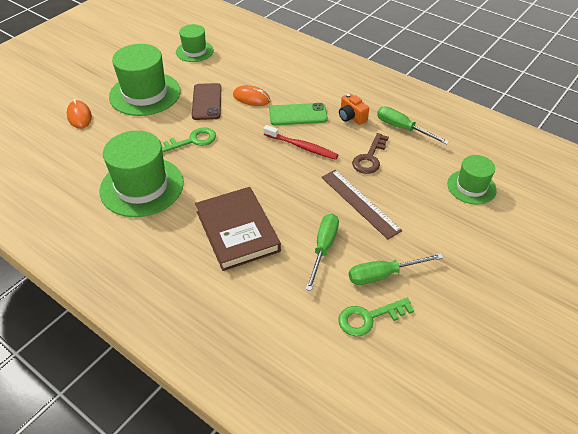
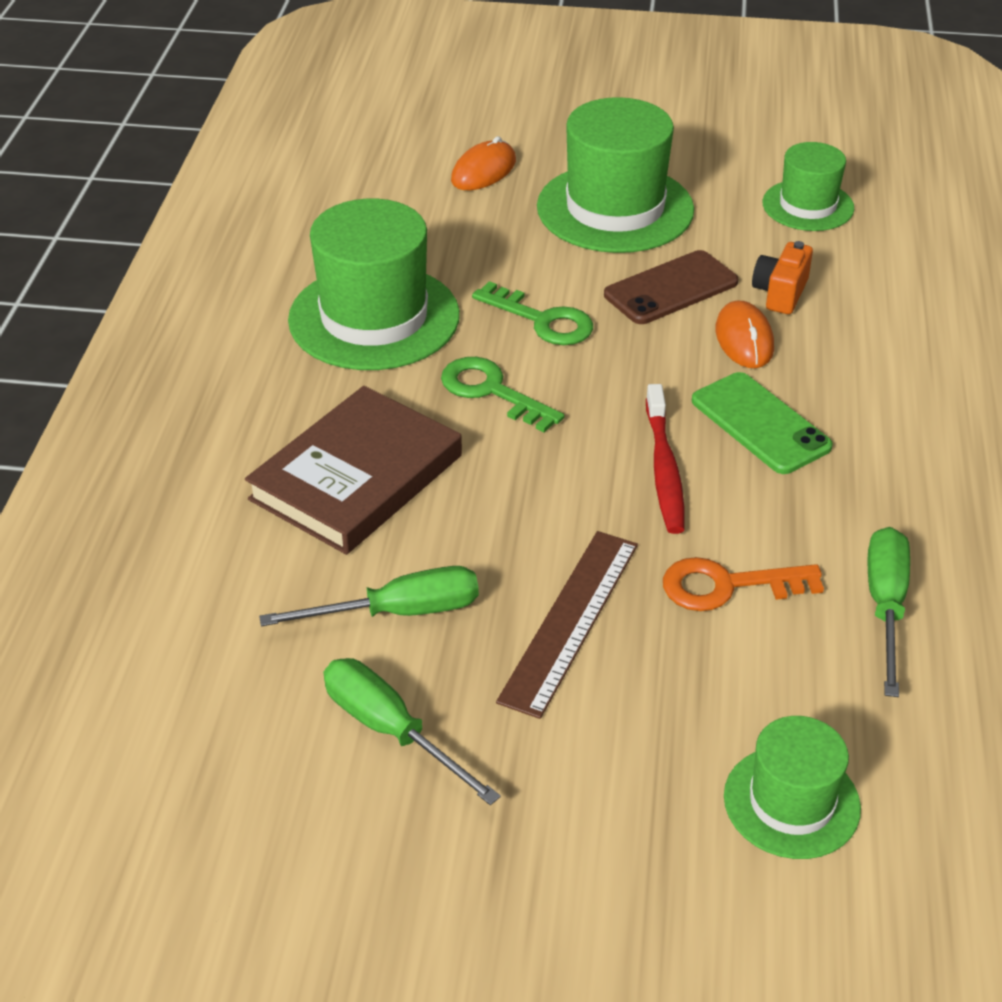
camera: 60 degrees right, 5 degrees down
green key [338,298,414,336] -> green key moved to [441,357,564,432]
orange camera [339,93,369,125] -> orange camera moved to [752,241,813,314]
brown key [352,133,389,174] -> orange key [663,557,824,611]

